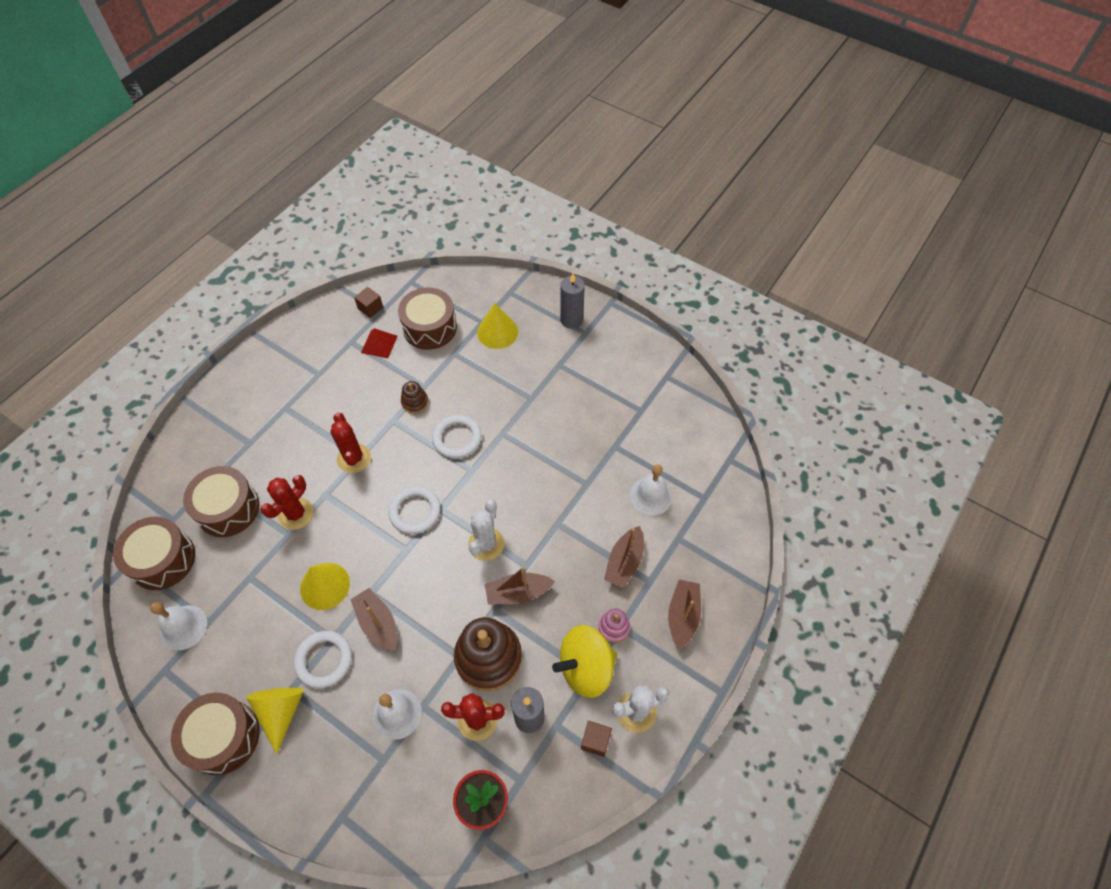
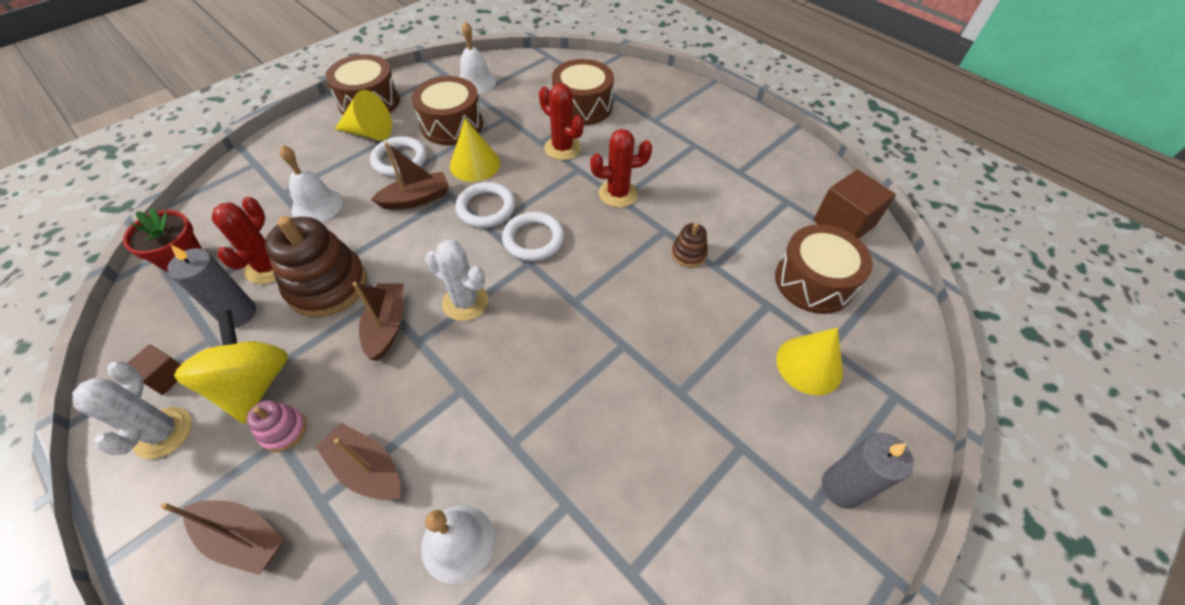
camera: 100 degrees right, 5 degrees down
brown drum [113,517,195,590] -> brown drum moved to [412,76,483,145]
brown cube [354,287,383,318] -> brown cube [814,169,896,239], size x1.80
red pyramid [361,328,398,358] -> none
white ring [432,415,482,458] -> white ring moved to [455,182,515,228]

